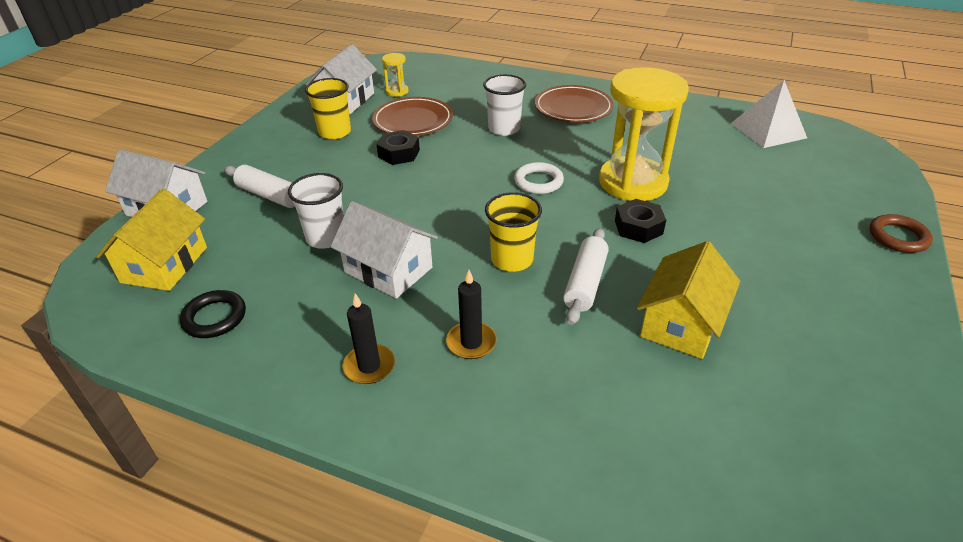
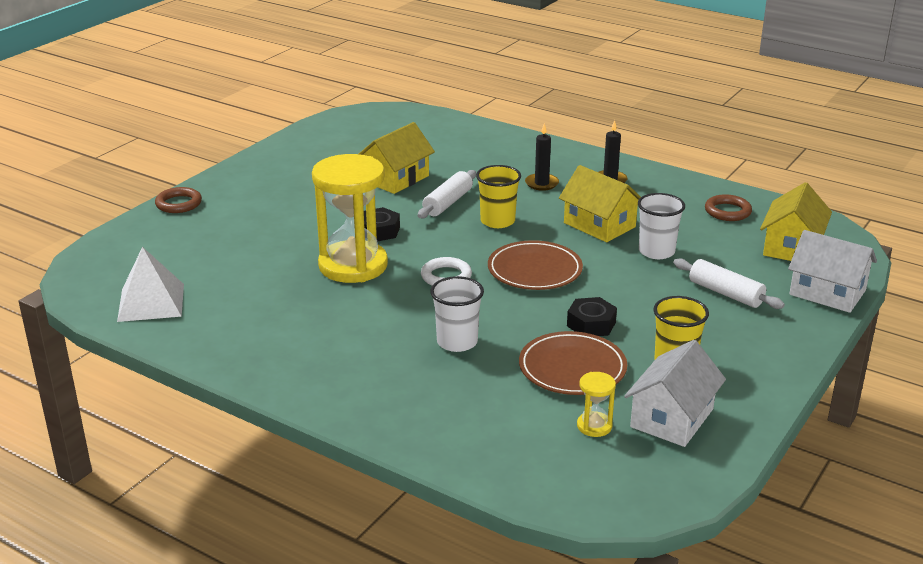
camera: 170 degrees left, 10 degrees down
black ring [180,290,246,338] -> brown ring [705,194,752,221]
white house [331,201,438,299] -> yellow house [559,165,641,242]
brown plate [535,85,614,122] -> brown plate moved to [488,240,583,290]

